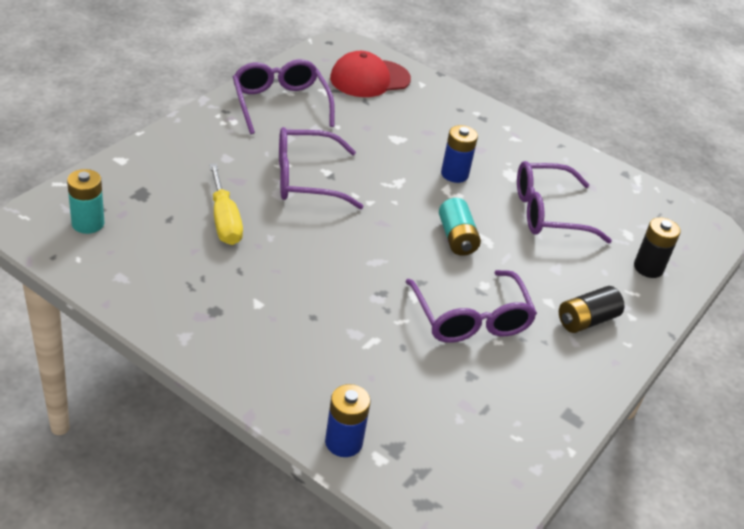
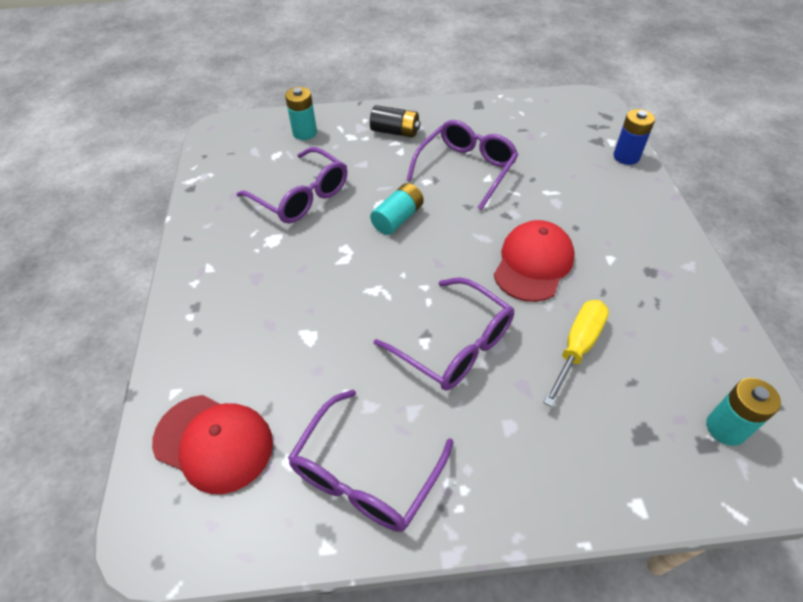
camera: 125 degrees left, 10 degrees up
blue battery [441,125,478,183] -> none
black battery [634,217,681,278] -> turquoise battery [285,87,317,140]
none -> red cap [494,220,575,302]

